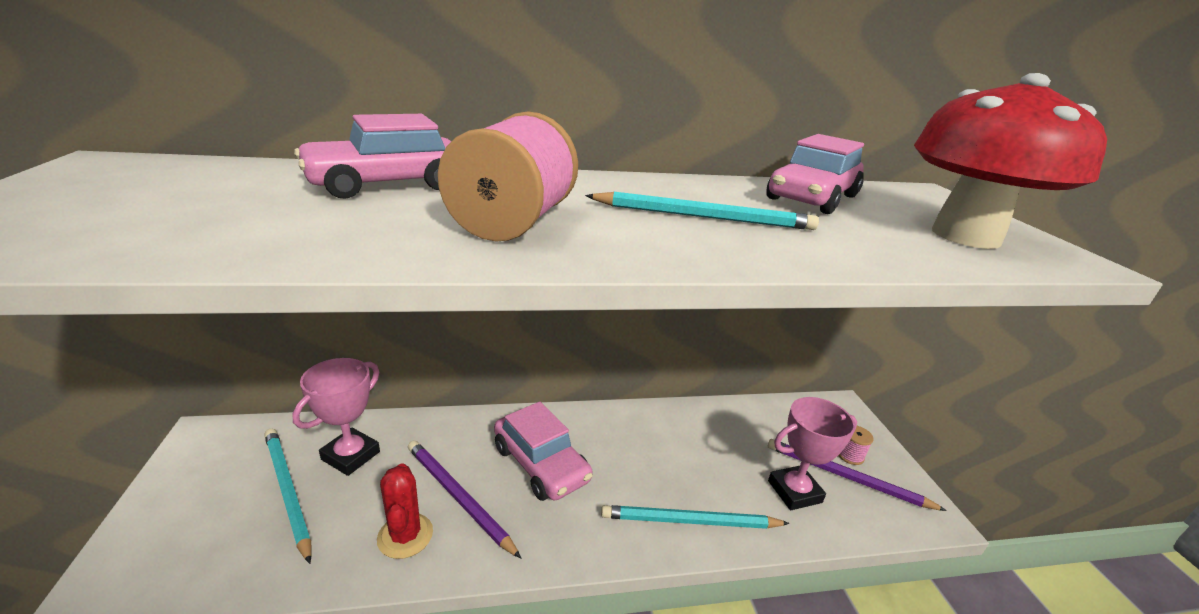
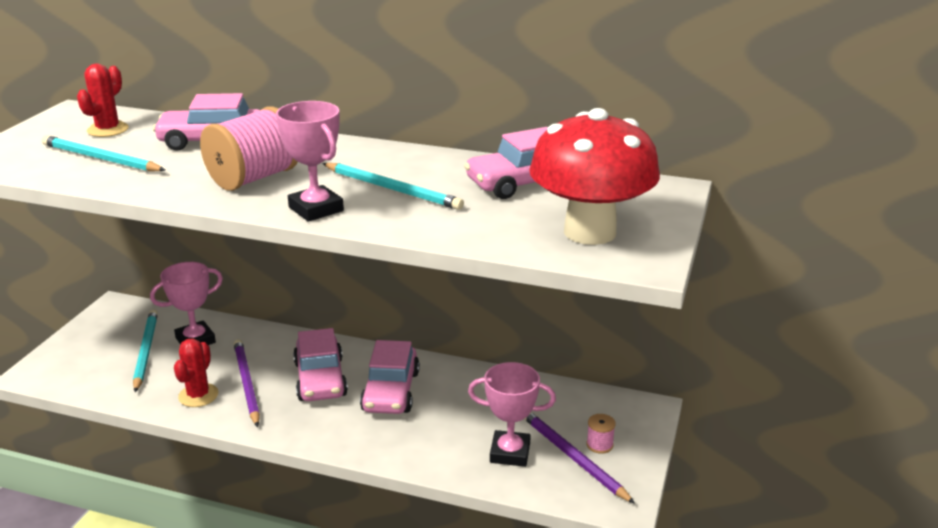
camera: 30 degrees right, 0 degrees up
turquoise pencil [601,505,790,529] -> turquoise pencil moved to [42,135,165,171]
none -> red cactus [77,64,129,137]
none -> pink trophy [276,101,344,222]
none -> pink car [360,340,420,414]

